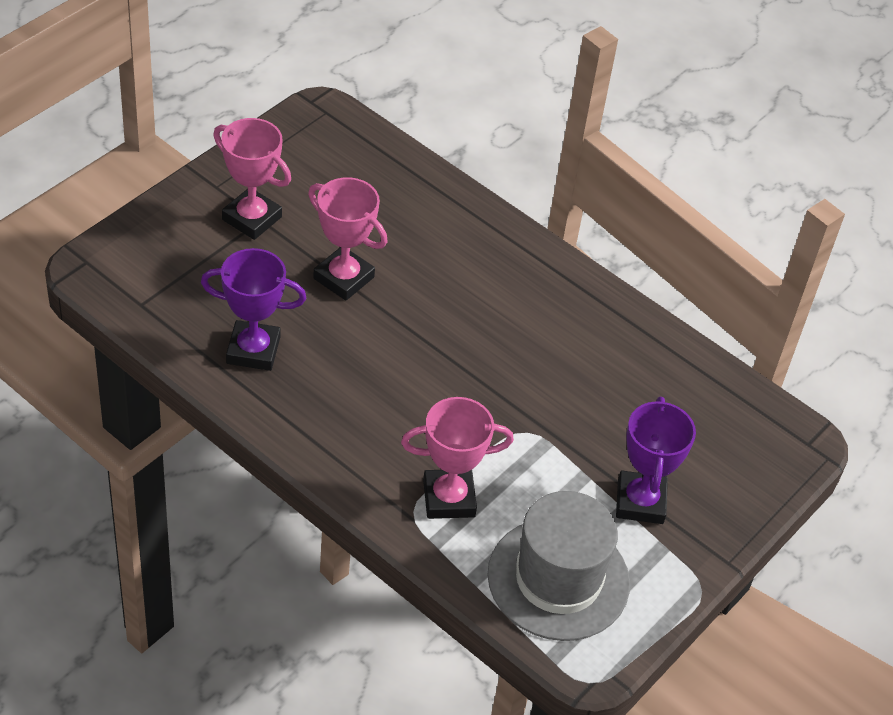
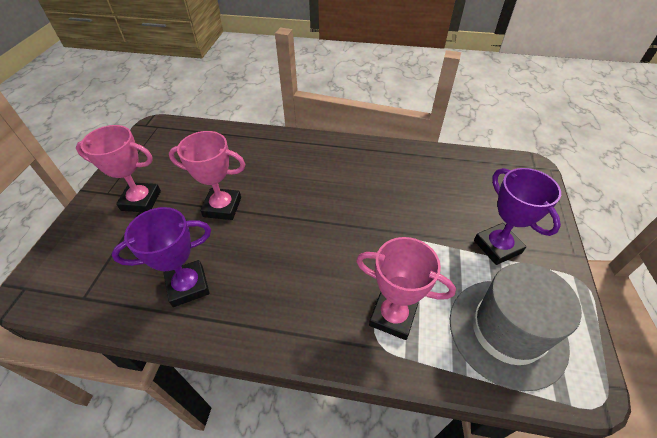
camera: 25 degrees left, 0 degrees up
pink trophy [401,397,514,519] -> pink trophy turned 60 degrees clockwise [356,237,456,340]

